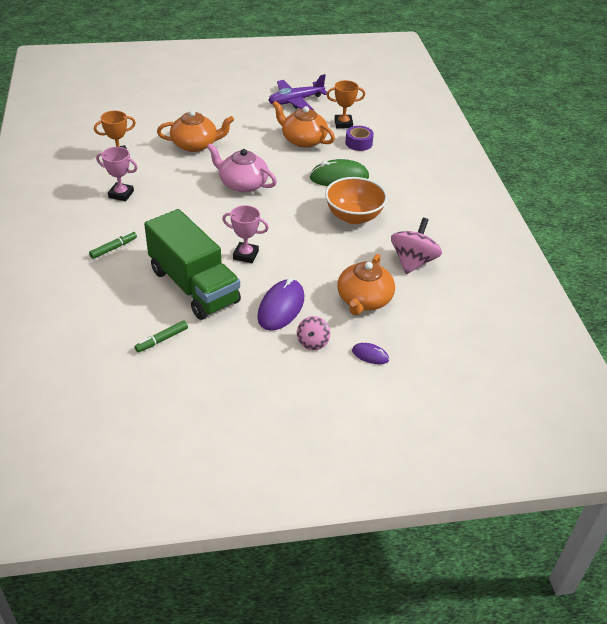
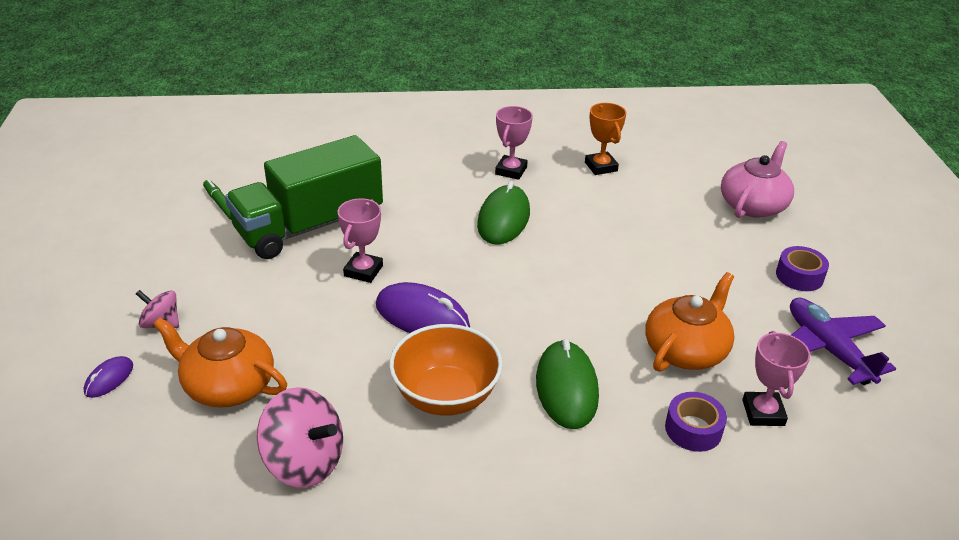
camera: 95 degrees right, 5 degrees down
green marker [89,231,137,259] -> none
orange teapot [157,110,234,152] -> none
pink teapot [207,143,277,192] -> pink teapot moved to [721,141,794,218]
purple mouse [257,278,304,331] -> purple mouse moved to [376,282,470,333]
orange trophy [327,80,365,128] -> pink trophy [742,331,810,426]
none -> green mouse [477,181,530,245]
none -> purple tape [776,246,829,291]

